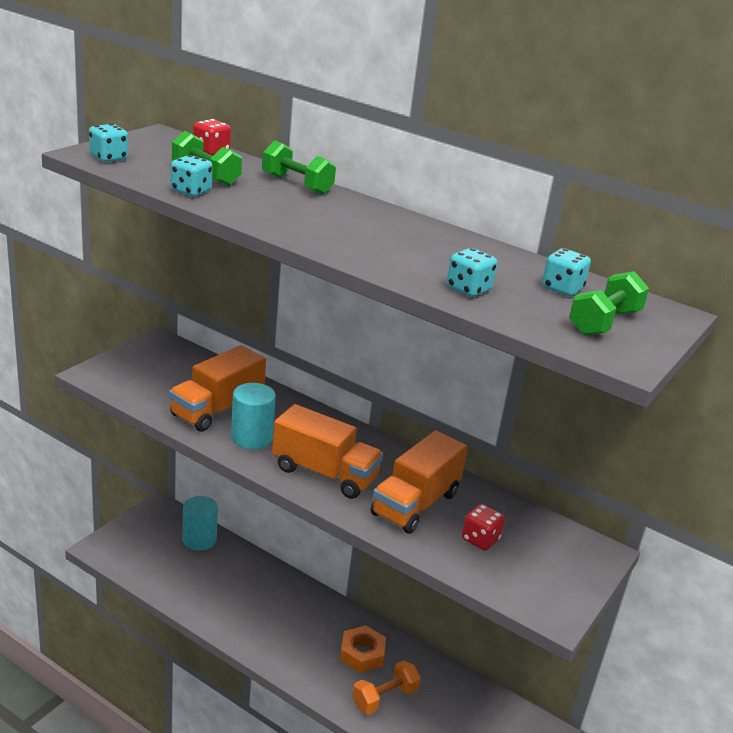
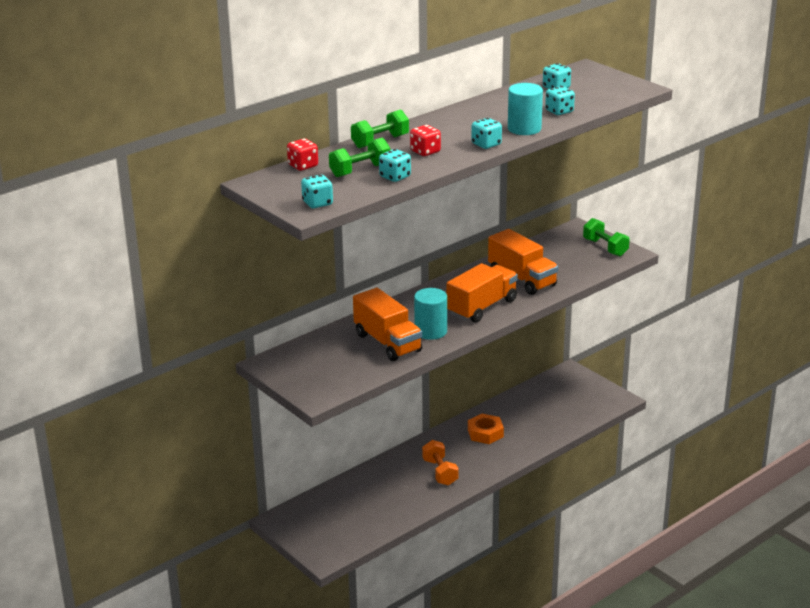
camera: 70 degrees left, 0 degrees up
turquoise cylinder [182,496,218,551] -> turquoise cylinder moved to [508,83,543,135]
orange dumbbell [352,661,421,715] -> orange dumbbell moved to [422,440,459,485]
red dice [462,504,505,551] -> red dice moved to [410,125,441,156]
green dumbbell [569,271,649,335] -> green dumbbell moved to [583,218,630,256]
none -> turquoise dice [471,118,502,149]

